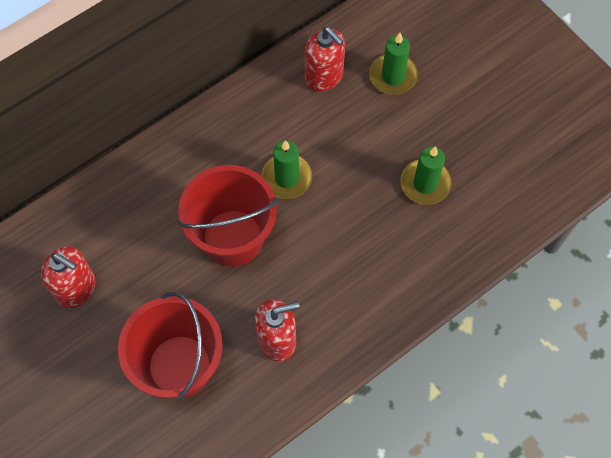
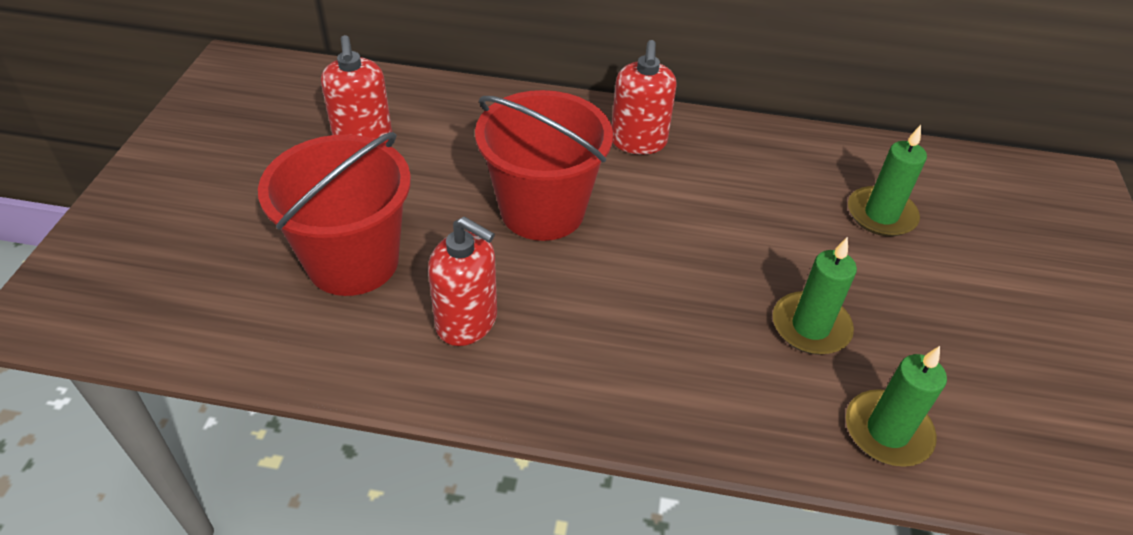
camera: 45 degrees right, 20 degrees down
green candle [262,140,312,199] -> green candle moved to [846,346,947,467]
red soap dispenser [305,27,345,92] -> red soap dispenser moved to [612,40,677,155]

